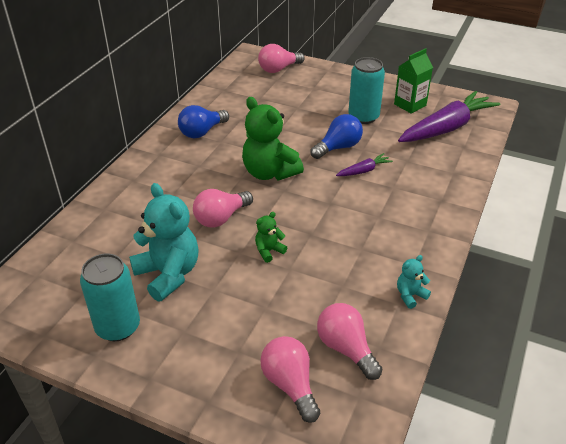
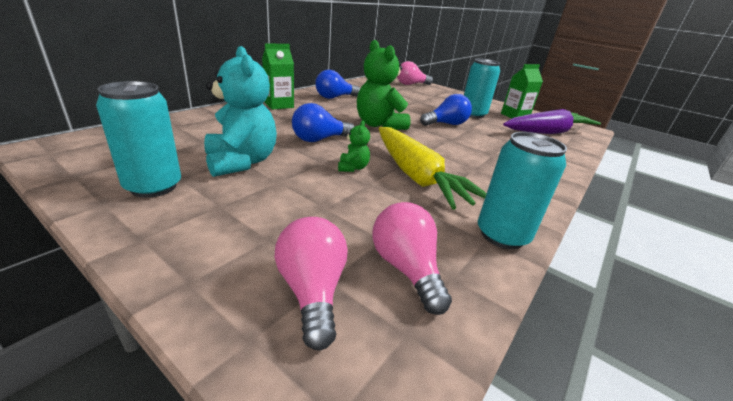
camera: 10 degrees right, 10 degrees down
pink light bulb [193,189,253,228] -> blue light bulb [292,103,355,142]
green teddy bear [255,212,287,263] -> green teddy bear turned 120 degrees clockwise [338,121,370,172]
purple carrot [336,153,393,176] -> none
turquoise teddy bear [397,255,431,309] -> turquoise can [478,132,567,249]
none -> green carton [262,43,294,110]
none -> yellow carrot [379,127,487,210]

